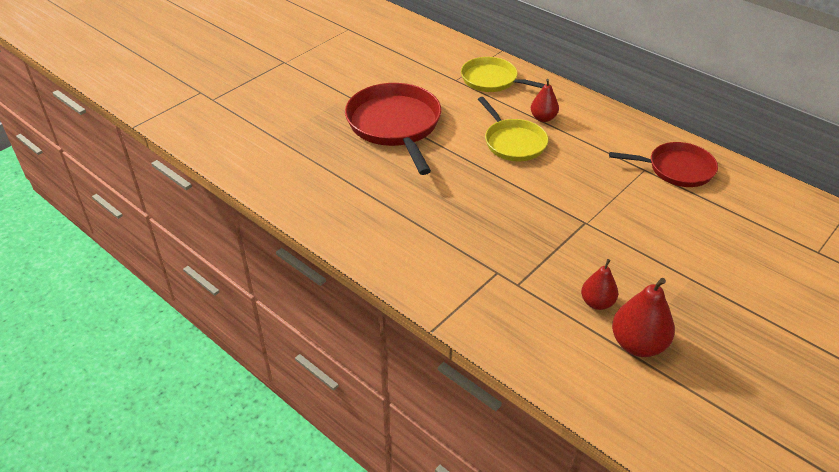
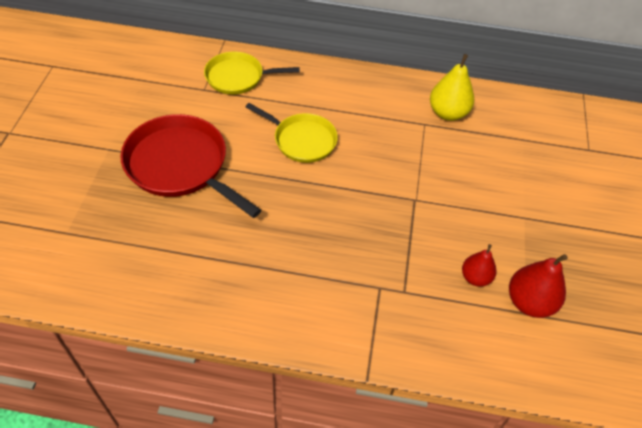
camera: 35 degrees left, 10 degrees up
red pear [531,79,559,122] -> none
red pan [609,142,718,187] -> yellow pear [430,54,474,121]

